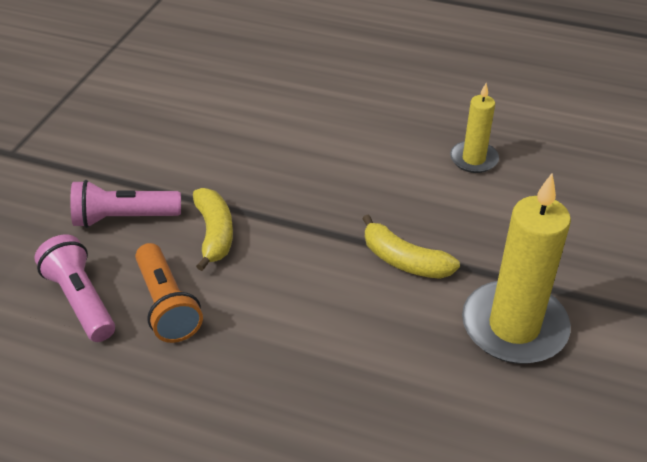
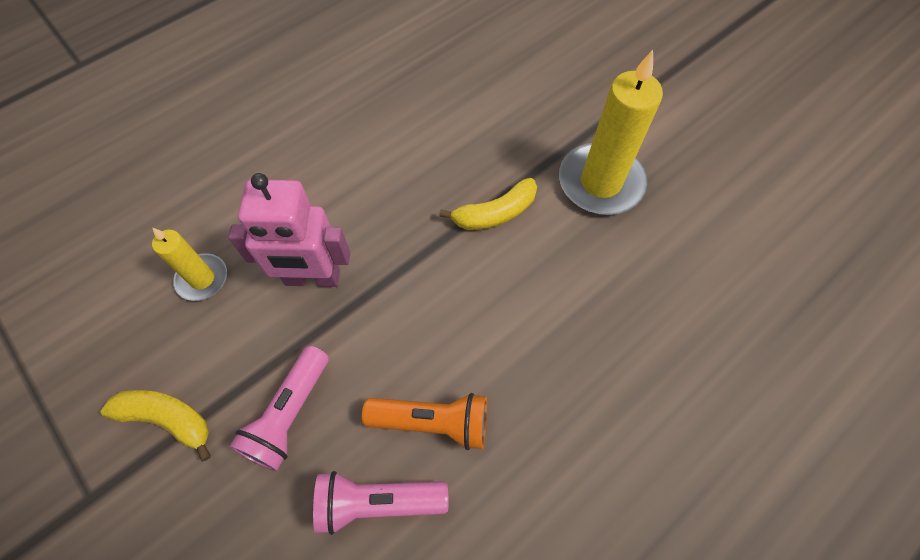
camera: 60 degrees left, 20 degrees up
yellow banana [193,188,233,271] -> yellow banana moved to [101,390,211,462]
yellow candle [450,83,499,173] -> yellow candle moved to [152,227,227,301]
none -> pink robot [228,173,350,287]

